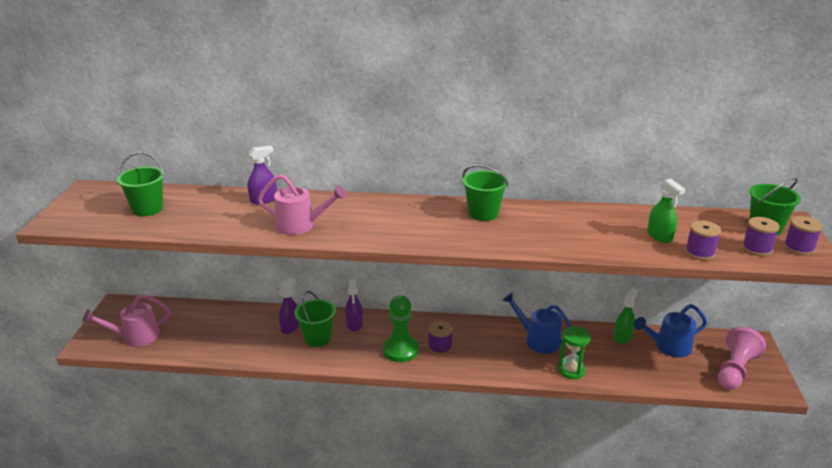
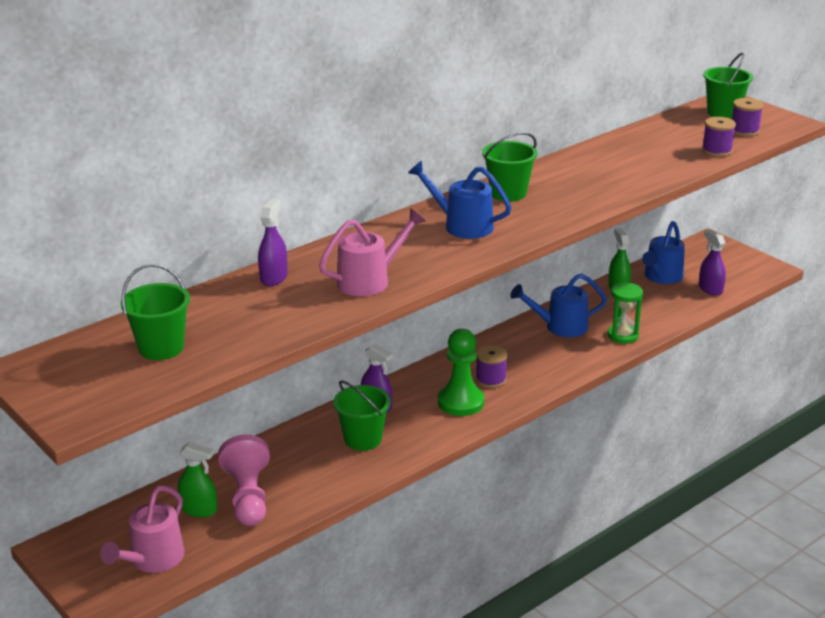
camera: 45 degrees left, 0 degrees up
purple spray bottle [279,278,299,334] -> purple spray bottle moved to [699,229,726,296]
green spray bottle [647,179,686,243] -> green spray bottle moved to [178,442,217,517]
pink pawn [718,327,766,390] -> pink pawn moved to [218,435,270,526]
purple spool [784,216,823,255] -> none
none -> blue watering can [408,160,512,239]

